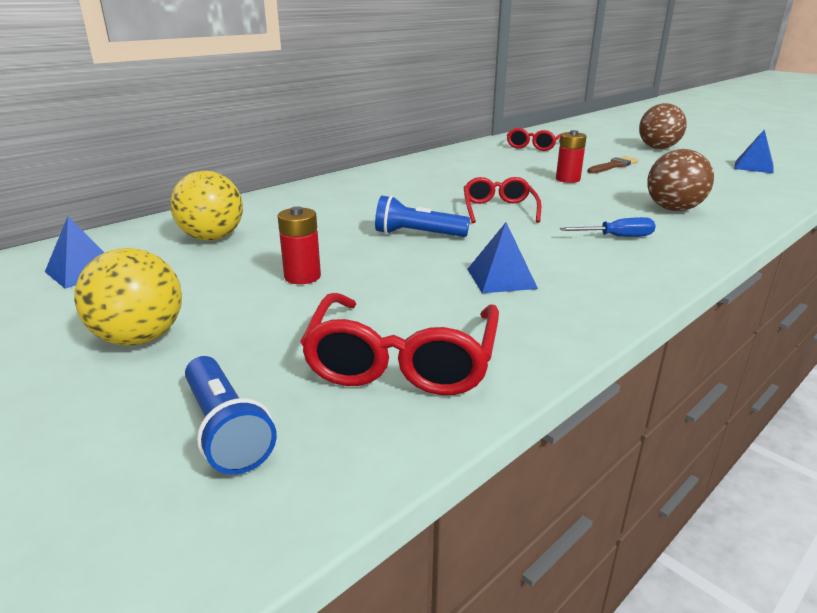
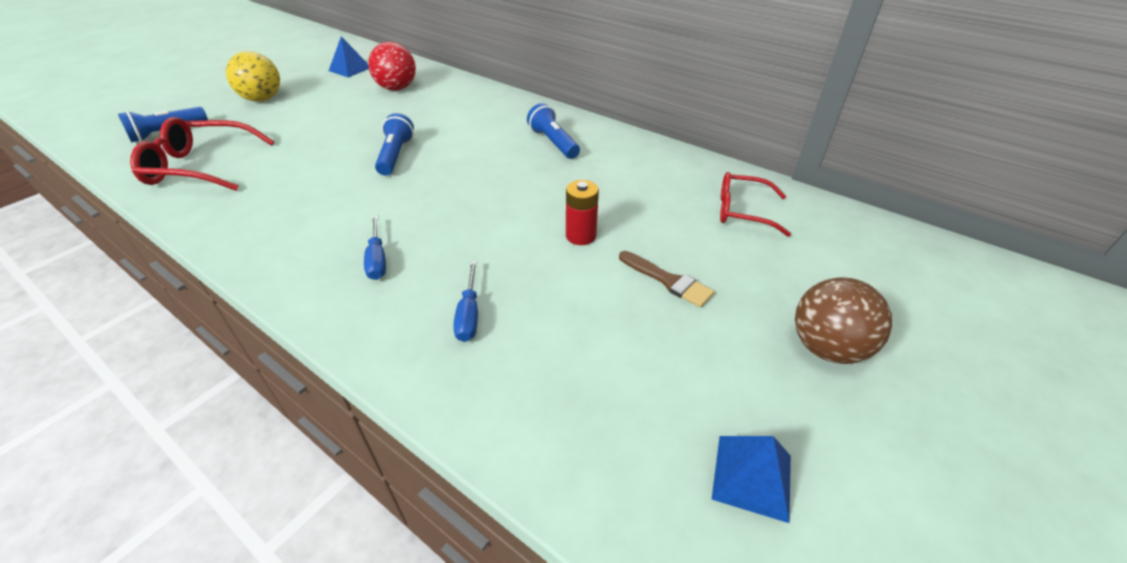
camera: 80 degrees right, 15 degrees up
yellow ball [170,171,243,241] -> red ball [368,42,416,91]
red battery [278,206,321,284] -> none
red glasses [463,177,541,223] -> none
blue pyramid [467,222,538,293] -> none
brown ball [647,149,714,211] -> blue screwdriver [453,261,478,342]
none -> blue flashlight [527,103,580,159]

